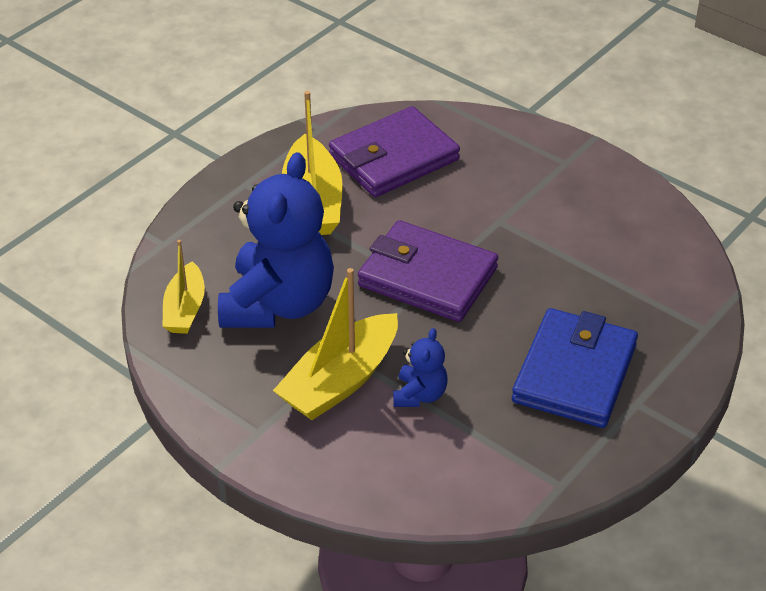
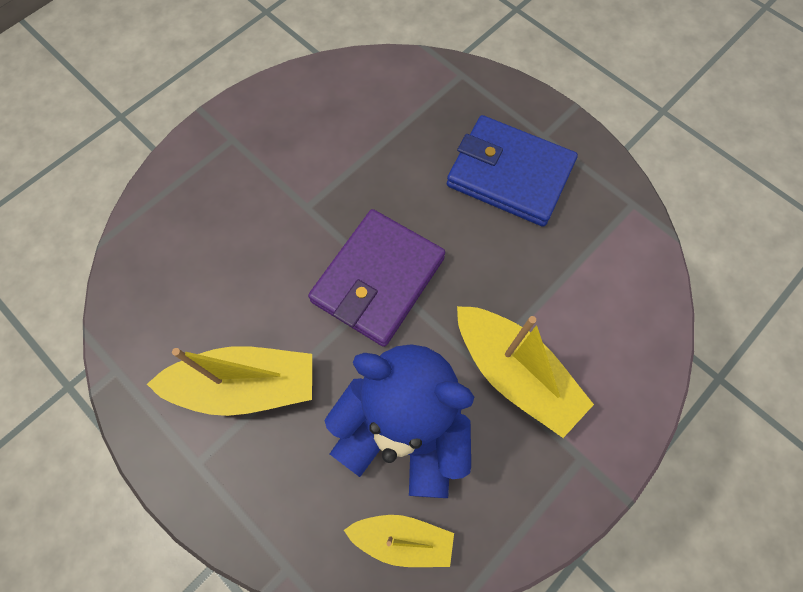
camera: 85 degrees left, 25 degrees up
purple wallet [329,106,460,197] -> none
blue teddy bear [393,328,448,407] -> none

